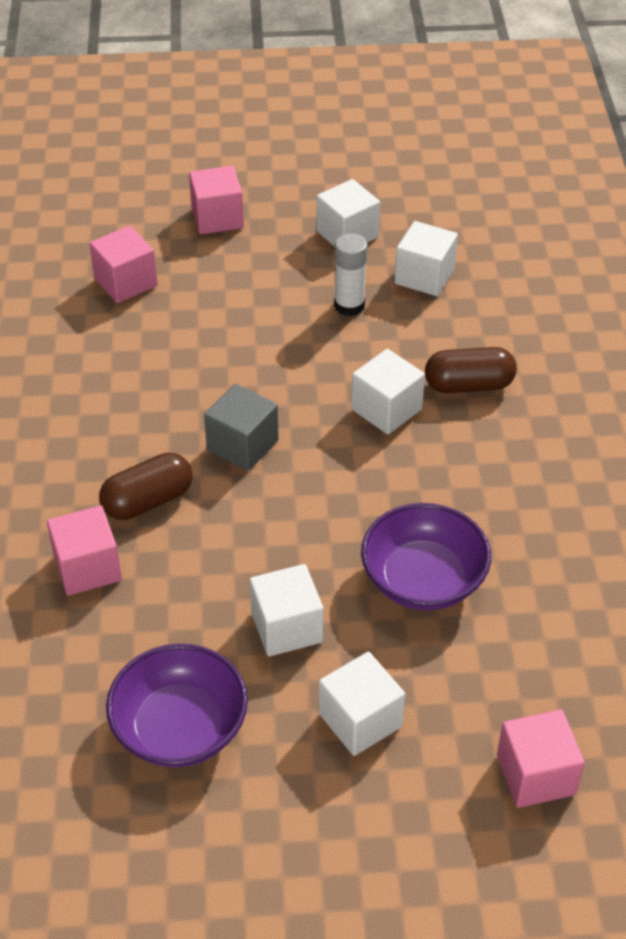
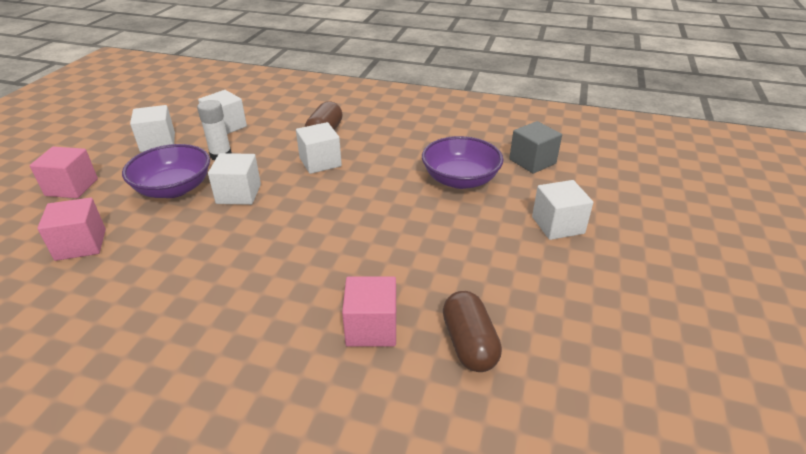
camera: 70 degrees left, 10 degrees down
brown capsule [99,453,192,520] -> brown capsule moved to [443,291,502,372]
purple bowl [106,644,248,767] -> purple bowl moved to [122,144,210,198]
grey cube [204,384,279,471] -> grey cube moved to [509,121,562,174]
white cube [250,564,324,657] -> white cube moved to [208,153,261,205]
pink cube [497,710,585,808] -> none

